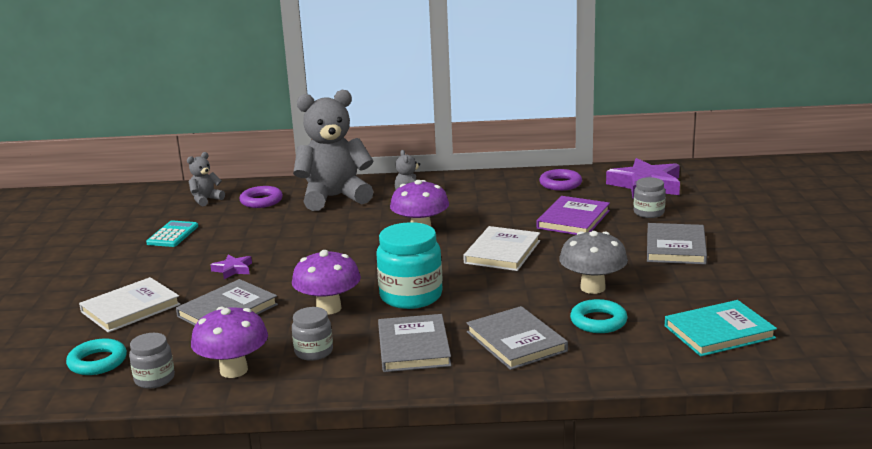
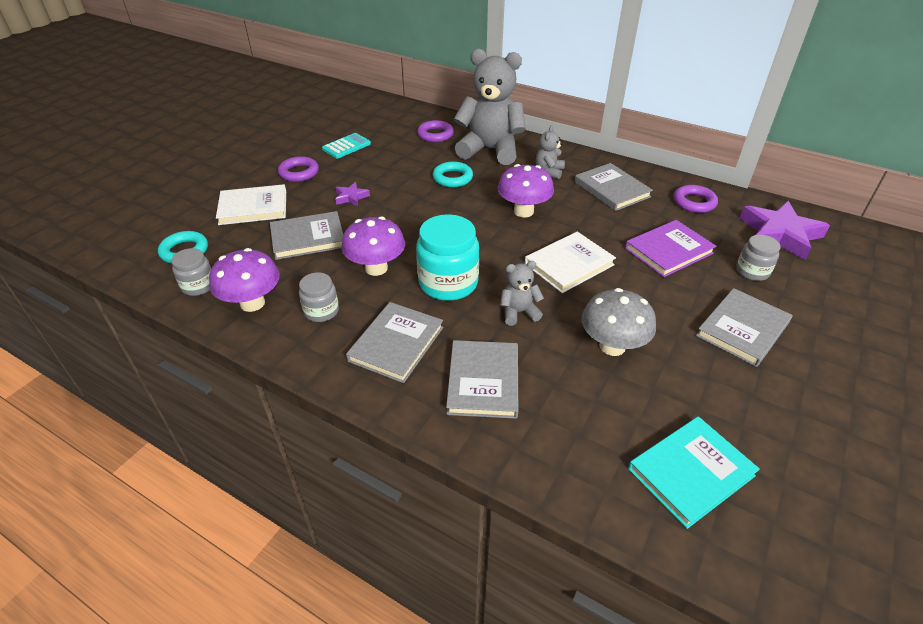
camera: 30 degrees right, 20 degrees up
grey teddy bear [187,152,225,206] -> grey teddy bear moved to [500,261,544,326]
turquoise ring [570,299,628,333] -> turquoise ring moved to [433,162,473,187]
turquoise book [665,300,777,357] -> turquoise book turned 45 degrees counterclockwise [628,416,760,529]
none -> purple ring [278,156,319,182]
none -> grey book [575,163,653,211]

